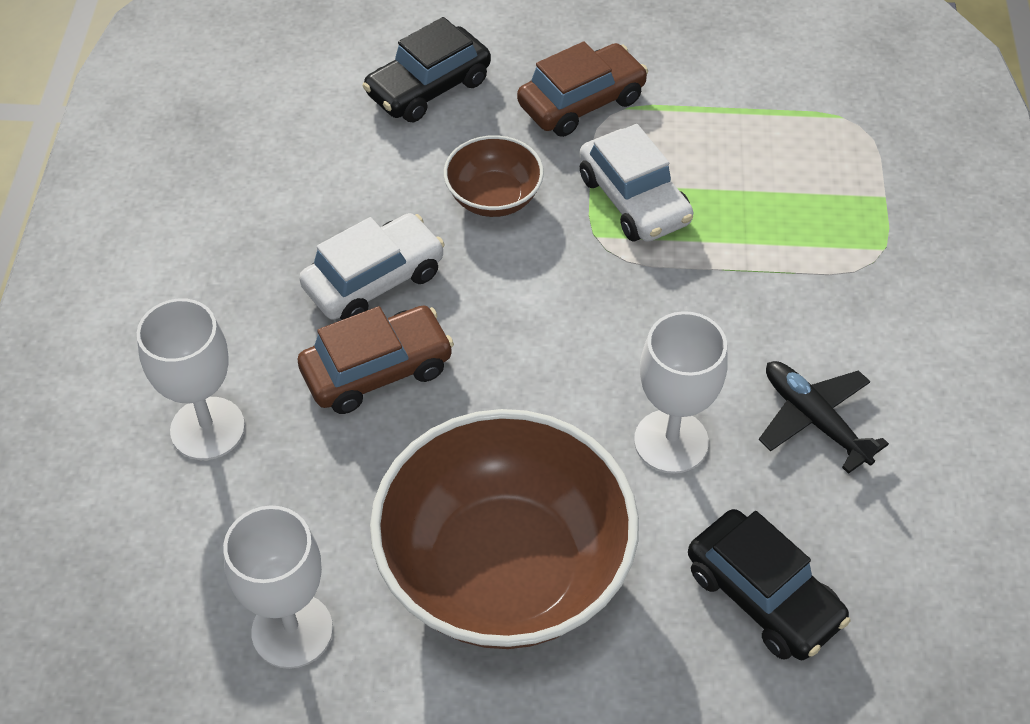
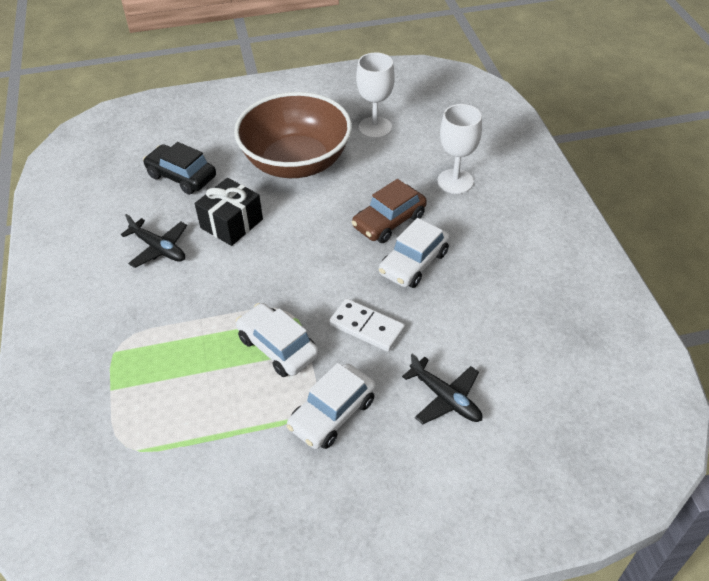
camera: 165 degrees right, 5 degrees down
black car [362,17,491,122] -> black plane [402,354,482,424]
brown bowl [444,135,544,217] -> white domino [329,298,405,352]
brown car [517,41,648,137] -> white car [286,363,376,449]
white goblet [634,311,728,473] -> black gift [195,178,263,246]

